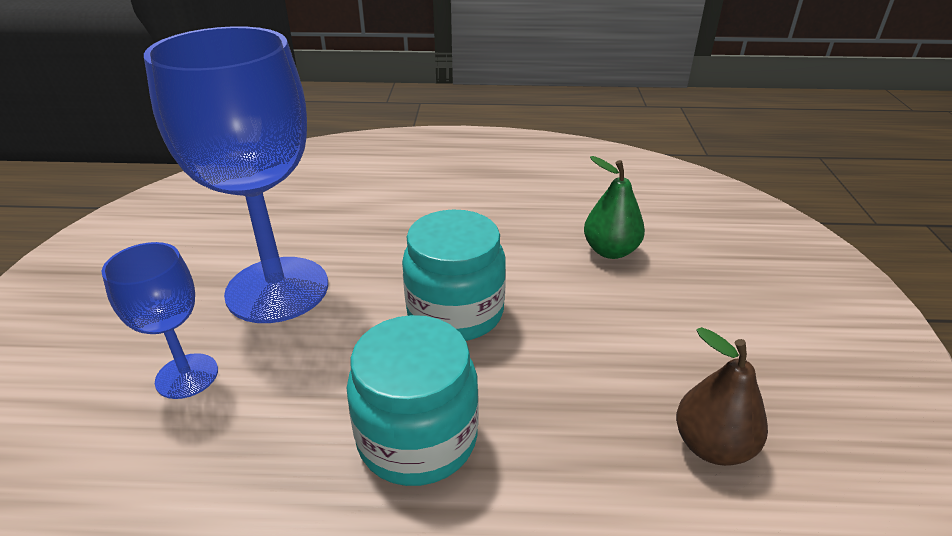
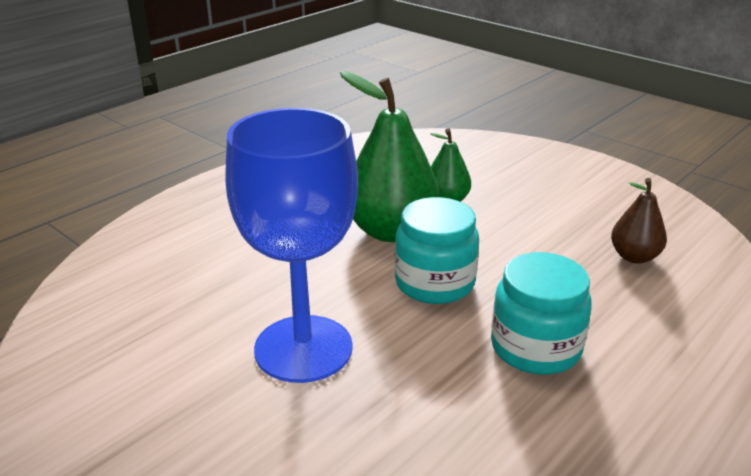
camera: 50 degrees left, 5 degrees down
blue goblet [101,242,218,399] -> none
none -> green pear [340,71,439,242]

